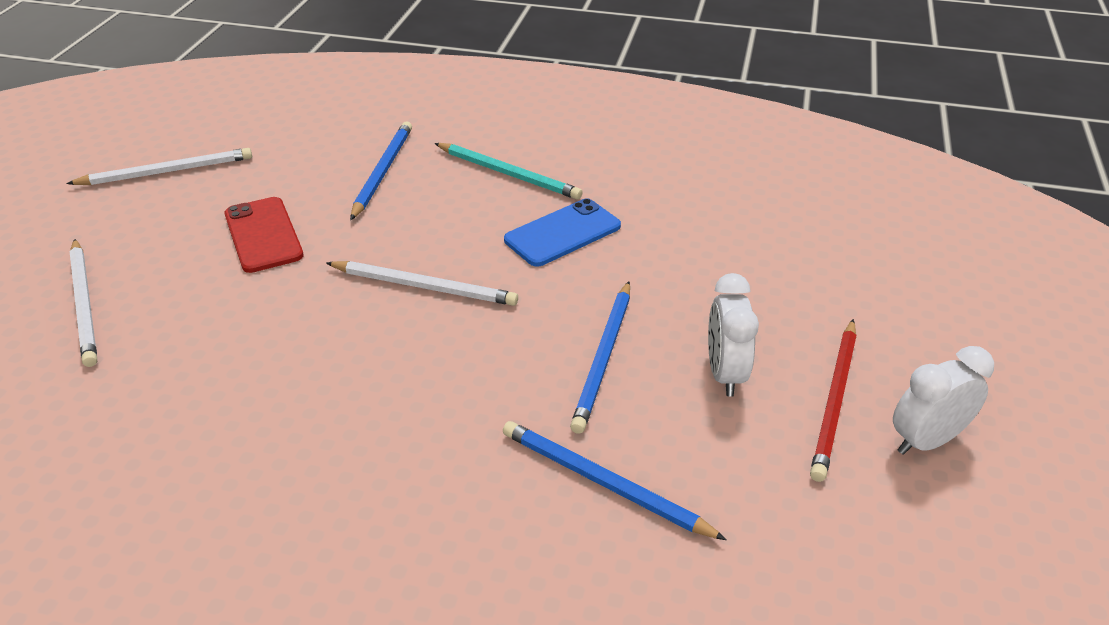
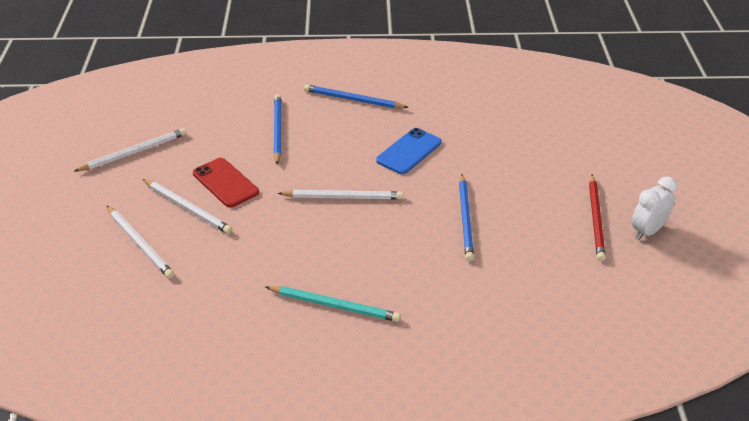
camera: 15 degrees left, 0 degrees up
turquoise pencil [435,143,583,200] -> turquoise pencil moved to [266,286,401,322]
blue pencil [503,421,727,540] -> blue pencil moved to [304,84,409,109]
white clock [708,273,759,397] -> none
none -> white pencil [143,179,232,234]

